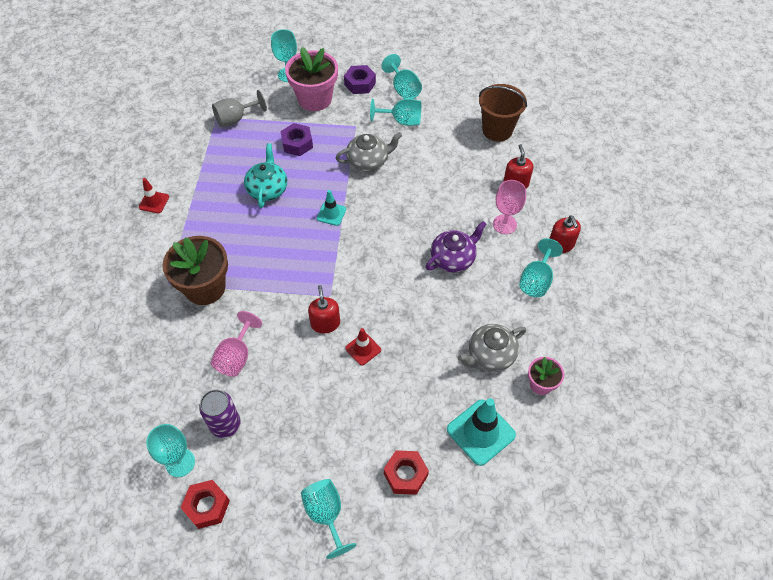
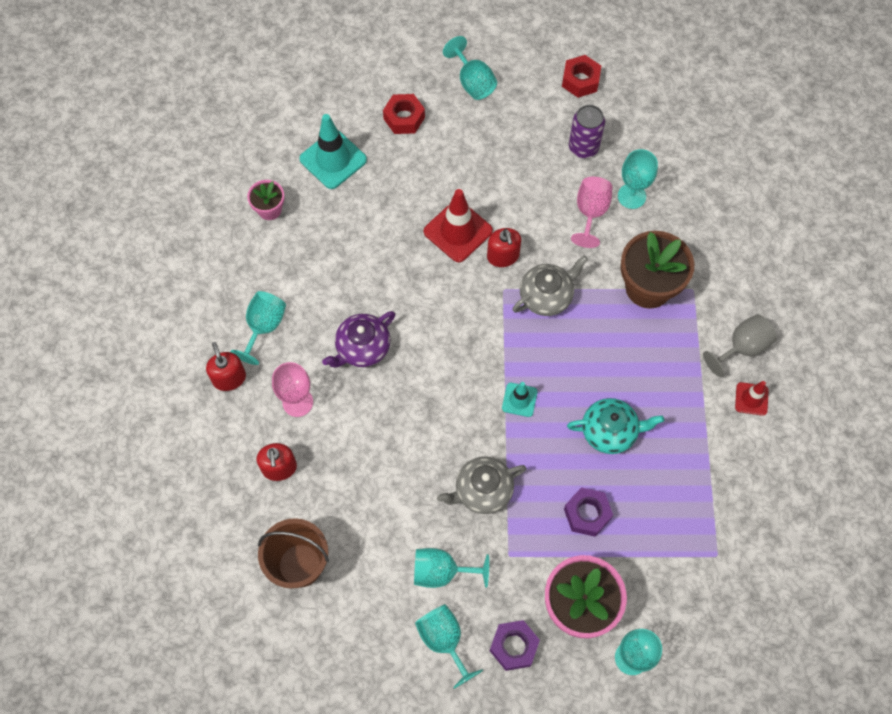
camera: 175 degrees right, 10 degrees up
turquoise goblet [146,424,195,477] -> turquoise goblet moved to [618,149,658,209]
grey goblet [212,90,267,127] -> grey goblet moved to [703,314,777,377]
turquoise teapot [244,143,287,208] -> turquoise teapot turned 90 degrees counterclockwise [567,398,664,454]
red traffic cone [345,328,381,365] -> red traffic cone [424,189,493,262], size x1.79
grey teapot [457,324,526,371] -> grey teapot moved to [512,256,588,316]

